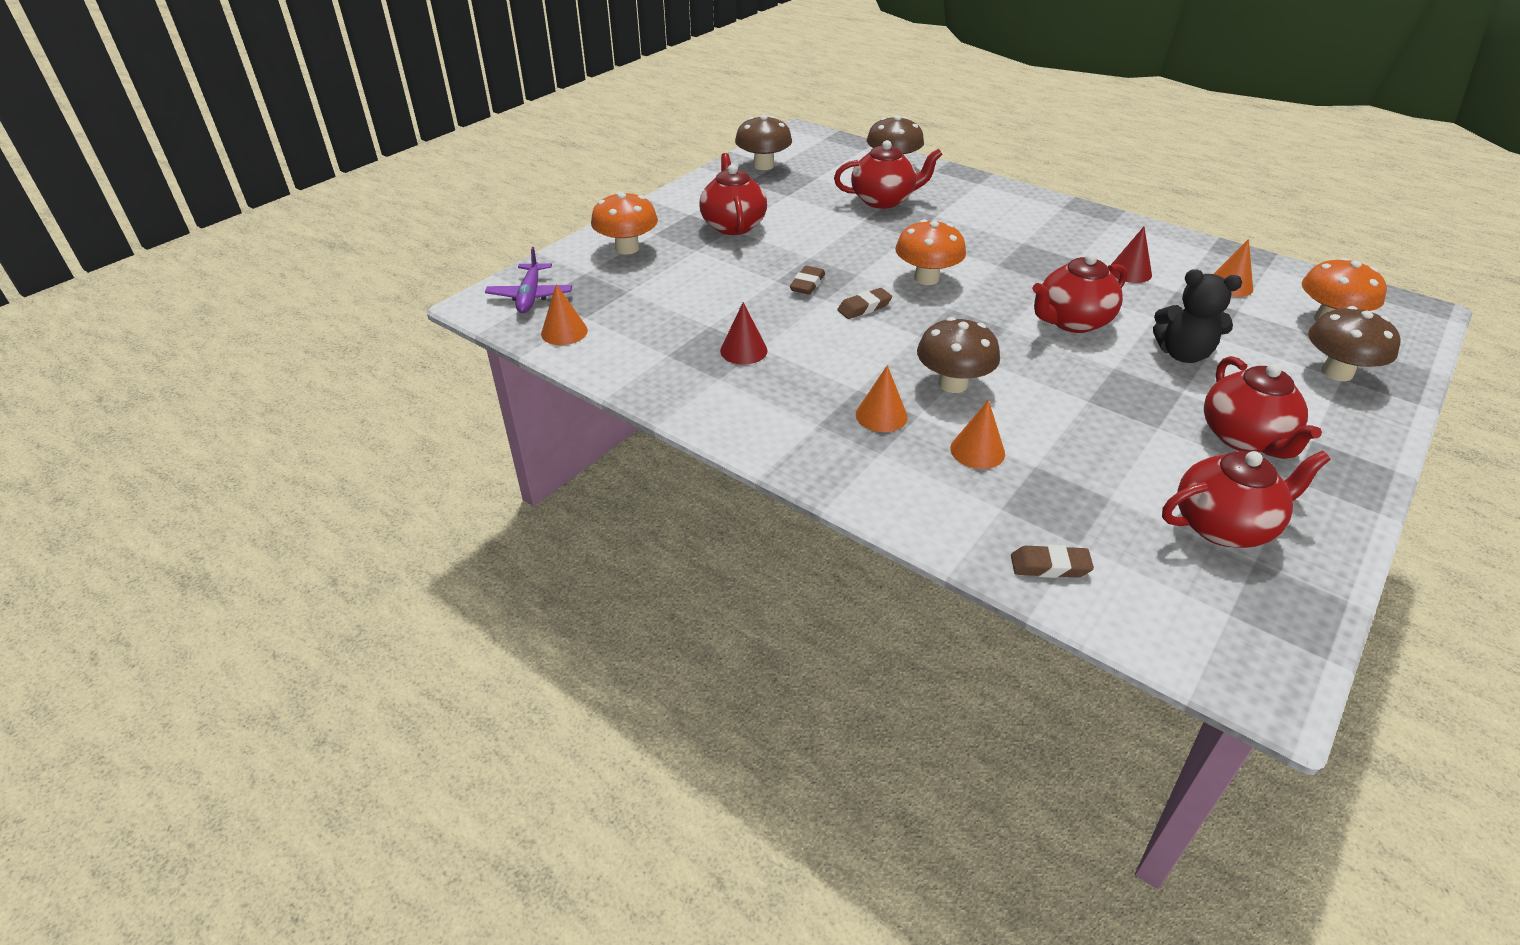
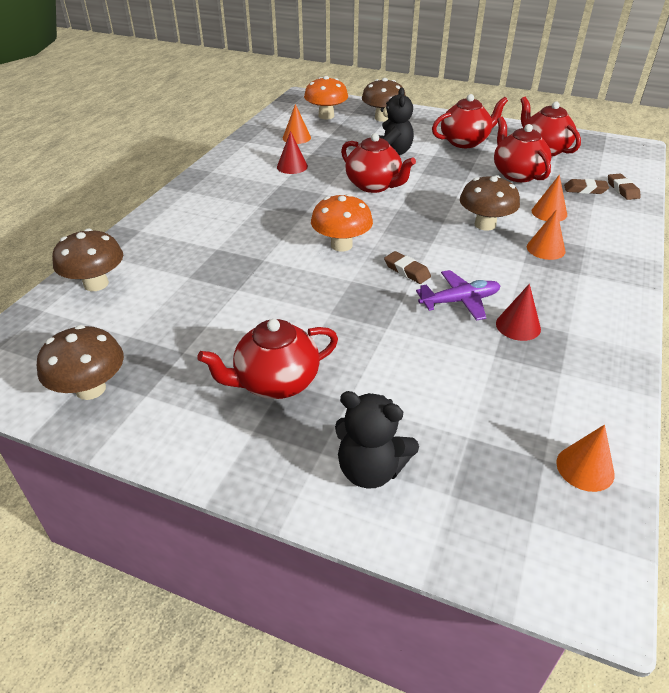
camera: 105 degrees left, 0 degrees up
purple plane [485,247,572,313] -> purple plane moved to [416,270,500,321]
orange mushroom [591,192,658,255] -> black teddy bear [335,391,419,489]
brown eraser [790,266,825,295] -> brown eraser moved to [564,179,609,194]
red teapot [834,140,943,209] -> red teapot moved to [494,117,551,182]

